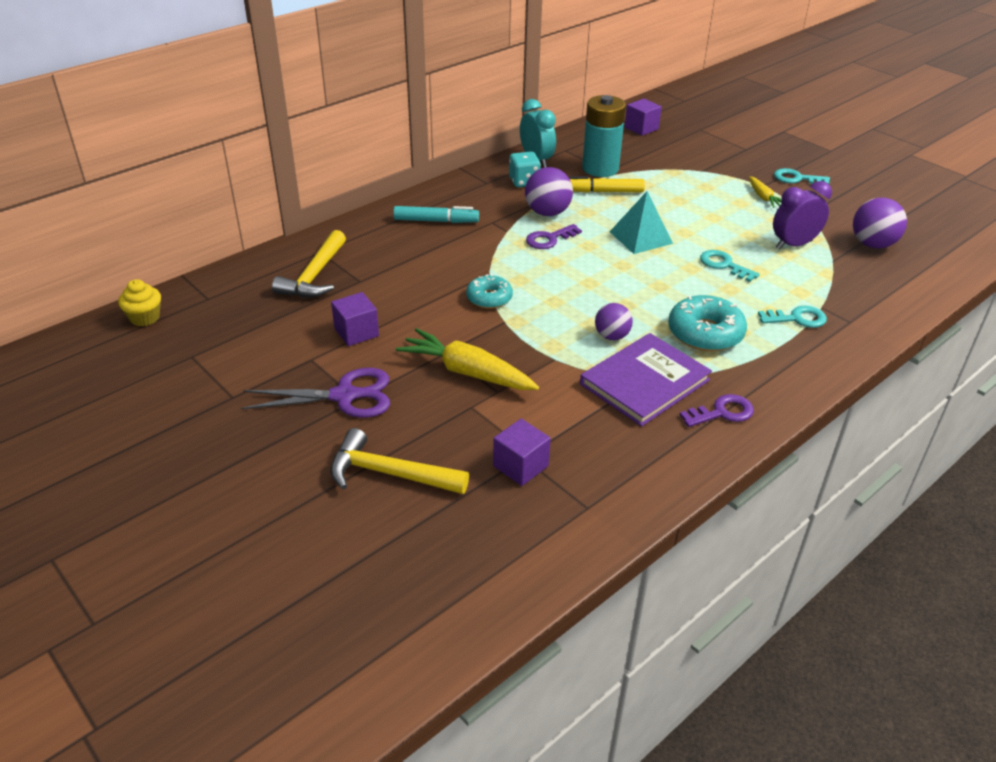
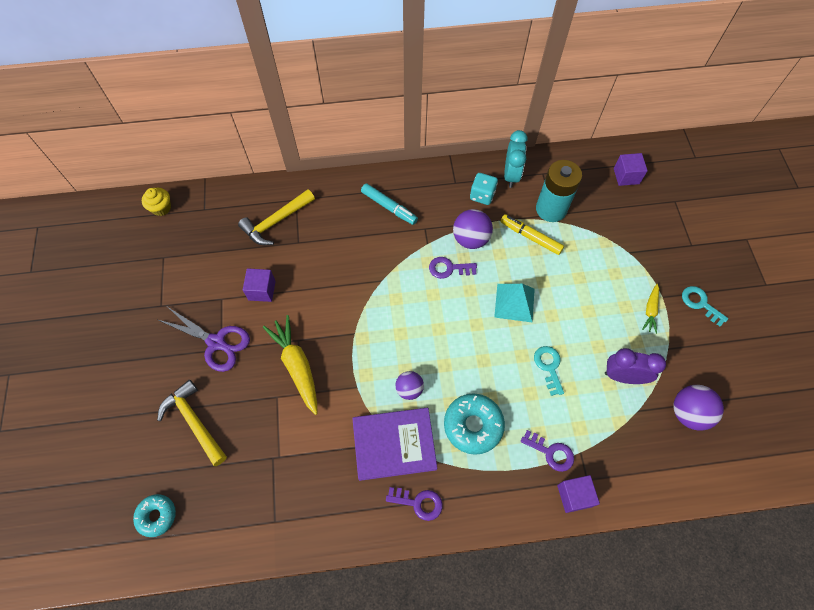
camera: 35 degrees right, 25 degrees up
turquoise donut [466,274,513,309] -> turquoise donut moved to [133,494,176,537]
purple cube [493,419,551,486] -> purple cube moved to [557,475,600,513]
turquoise key [758,306,827,328] -> purple key [521,430,574,472]

